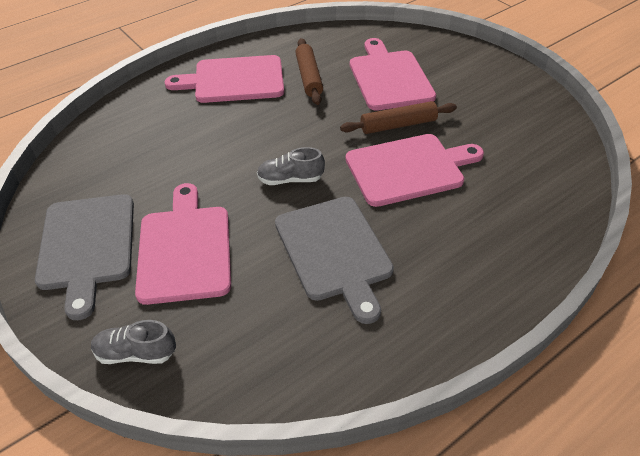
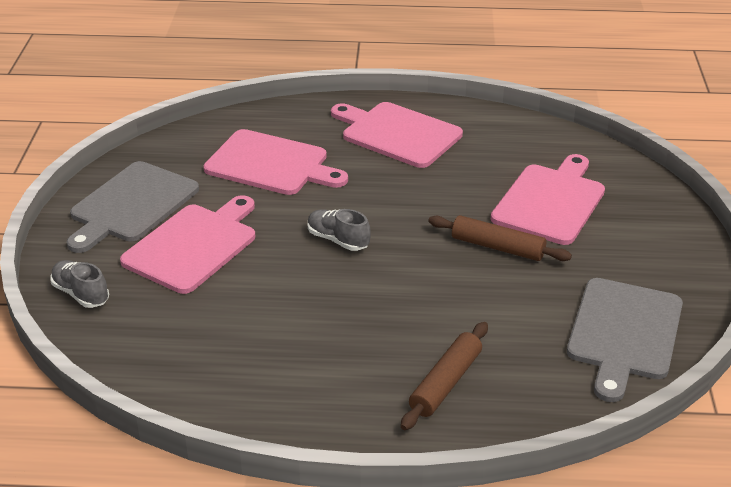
camera: 40 degrees right, 10 degrees down
grey cutting board [275,197,394,324] -> grey cutting board moved to [567,278,683,402]
brown rolling pin [295,38,323,105] -> brown rolling pin moved to [401,322,488,430]
pink cutting board [346,134,484,207] -> pink cutting board moved to [203,129,348,195]

